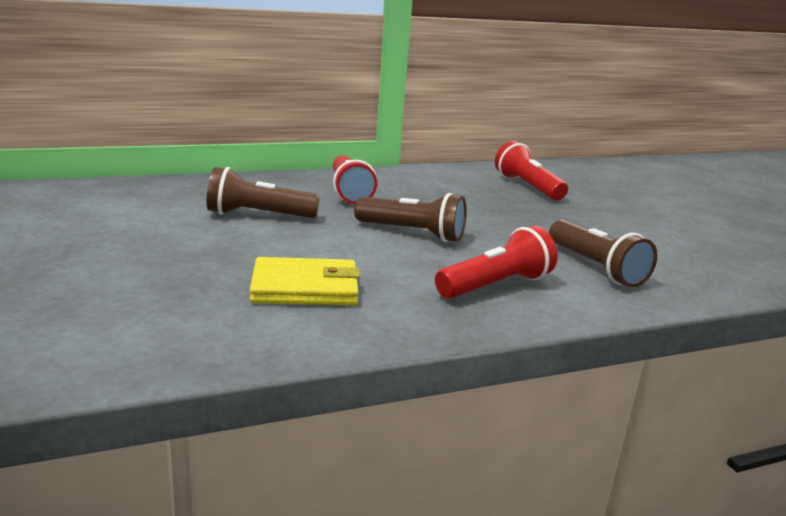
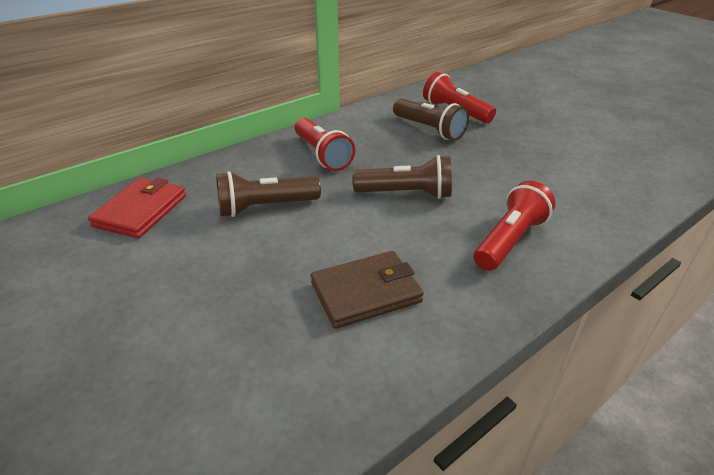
camera: 15 degrees left, 15 degrees up
yellow wallet [250,257,360,305] -> brown wallet [311,251,424,329]
brown flashlight [549,220,657,287] -> brown flashlight moved to [393,98,469,141]
none -> red wallet [88,177,186,238]

